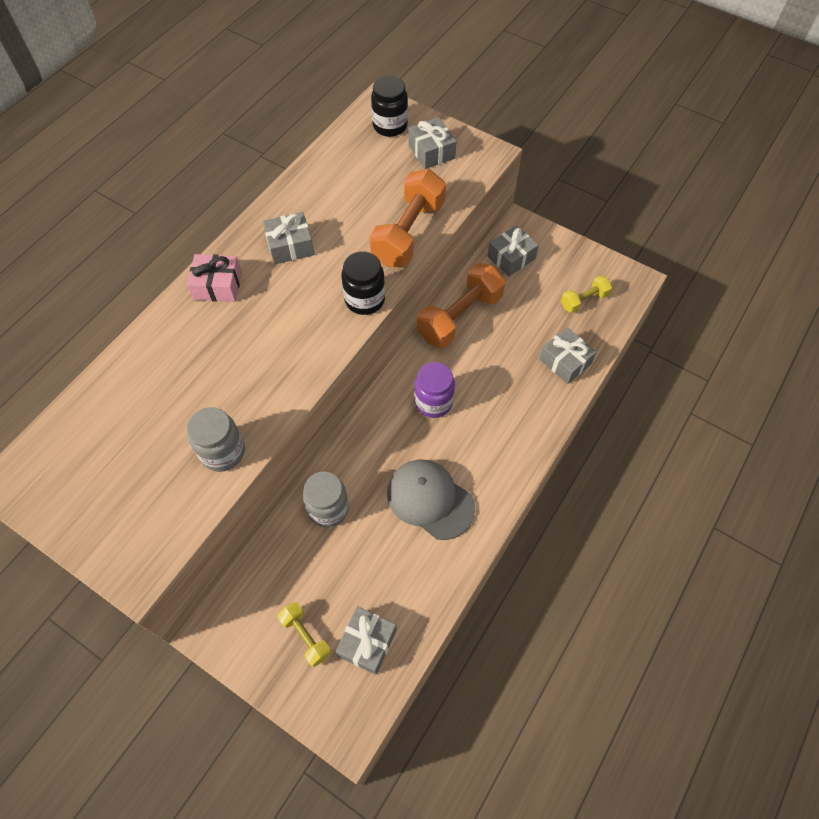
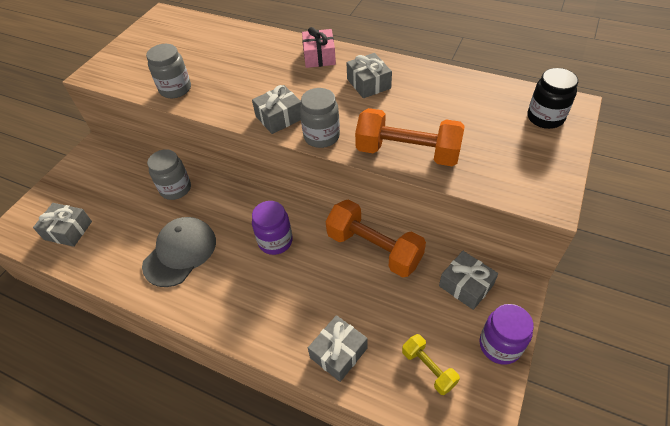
camera: 85 degrees right, 10 degrees down
yellow dumbbell [277,602,331,667] -> none
black jar [341,251,385,315] -> grey jar [300,88,340,148]
grey gift [408,117,456,169] -> grey gift moved to [252,85,301,134]
none -> purple jar [479,304,534,365]

